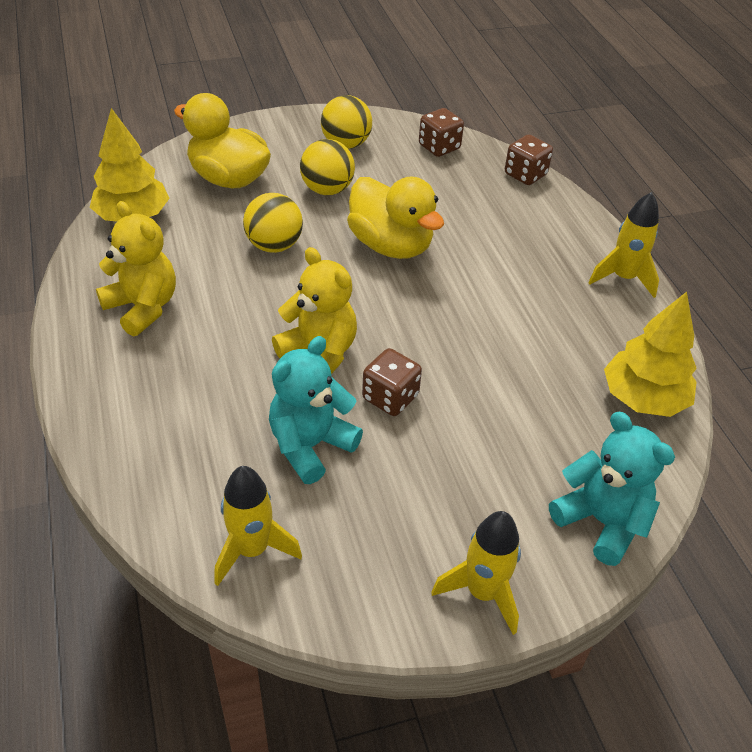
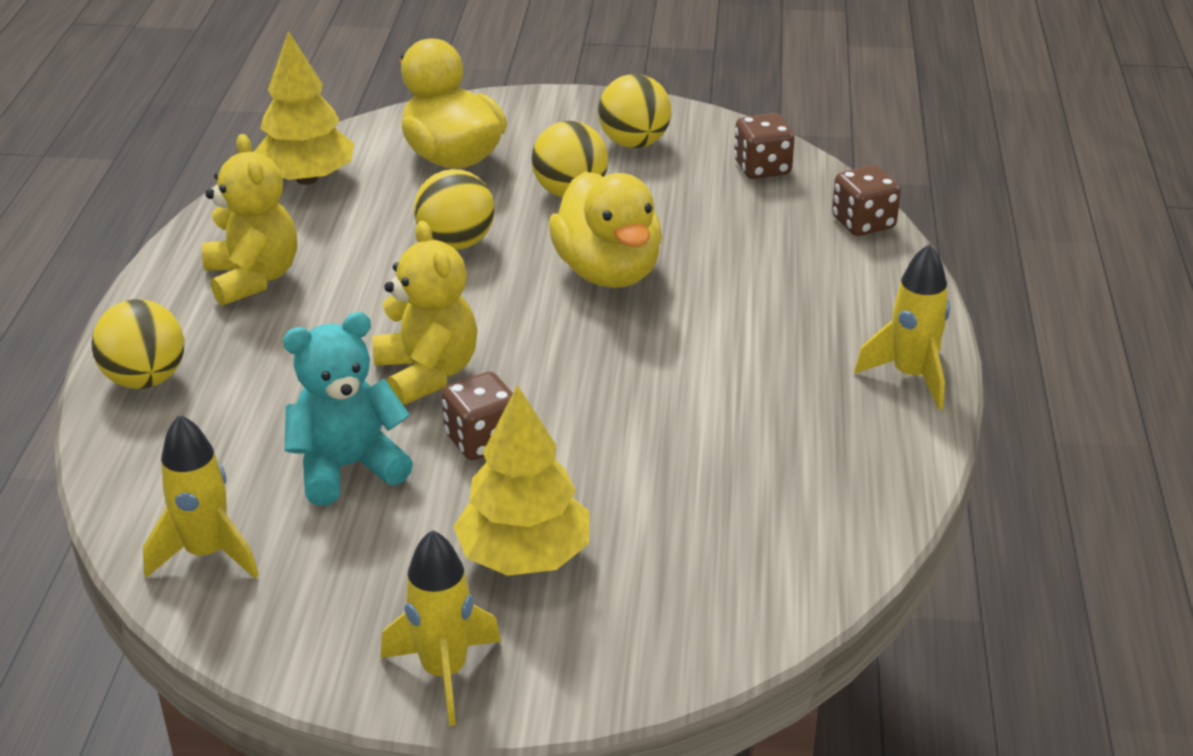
camera: 25 degrees right, 10 degrees down
turquoise teddy bear [549,412,675,566] -> none
yellow tree [604,292,697,417] -> yellow tree moved to [453,385,590,576]
none -> yellow ball [91,299,184,389]

